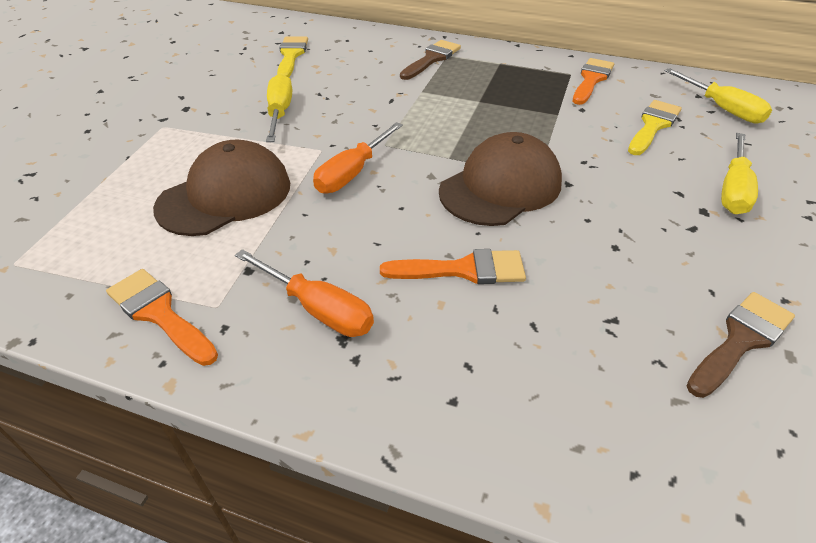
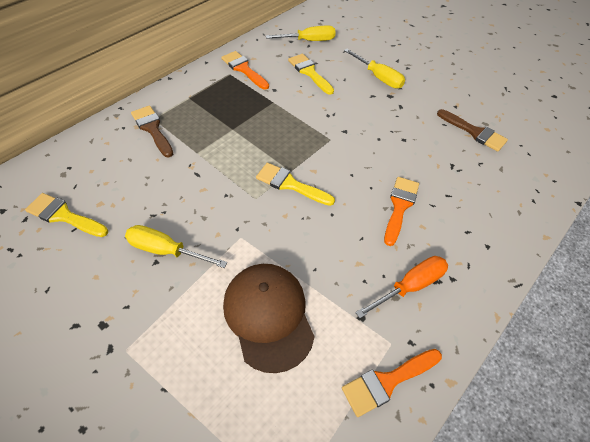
camera: 70 degrees left, 10 degrees up
orange screwdriver [313,122,403,194] -> none
brown cap [439,132,562,226] -> none
brown brush [687,292,795,398] -> brown brush turned 150 degrees clockwise [437,109,508,152]
none -> yellow brush [256,163,335,206]

